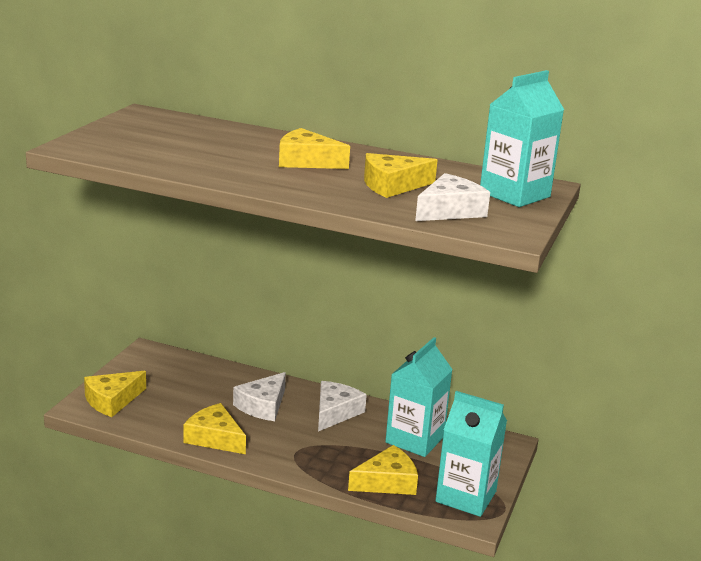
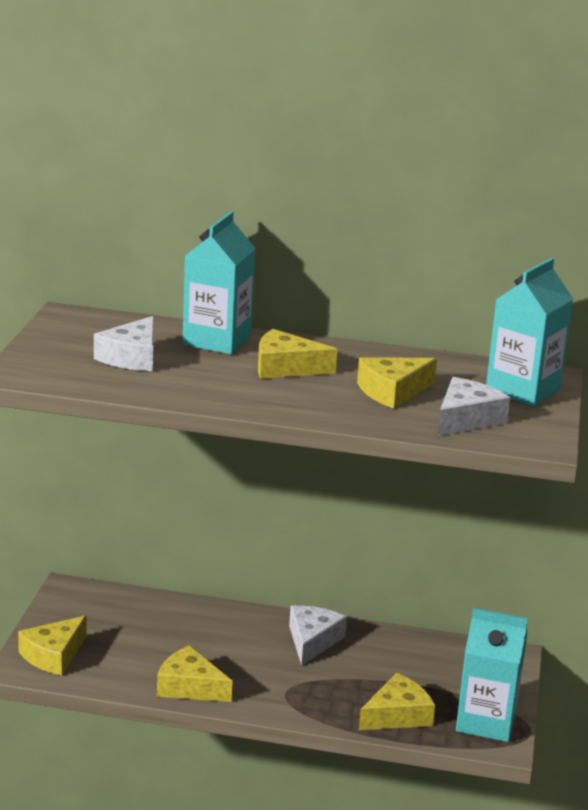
camera: 10 degrees left, 0 degrees up
white cheese [233,372,286,421] -> white cheese moved to [94,316,154,371]
turquoise carton [385,337,453,457] -> turquoise carton moved to [183,211,256,355]

